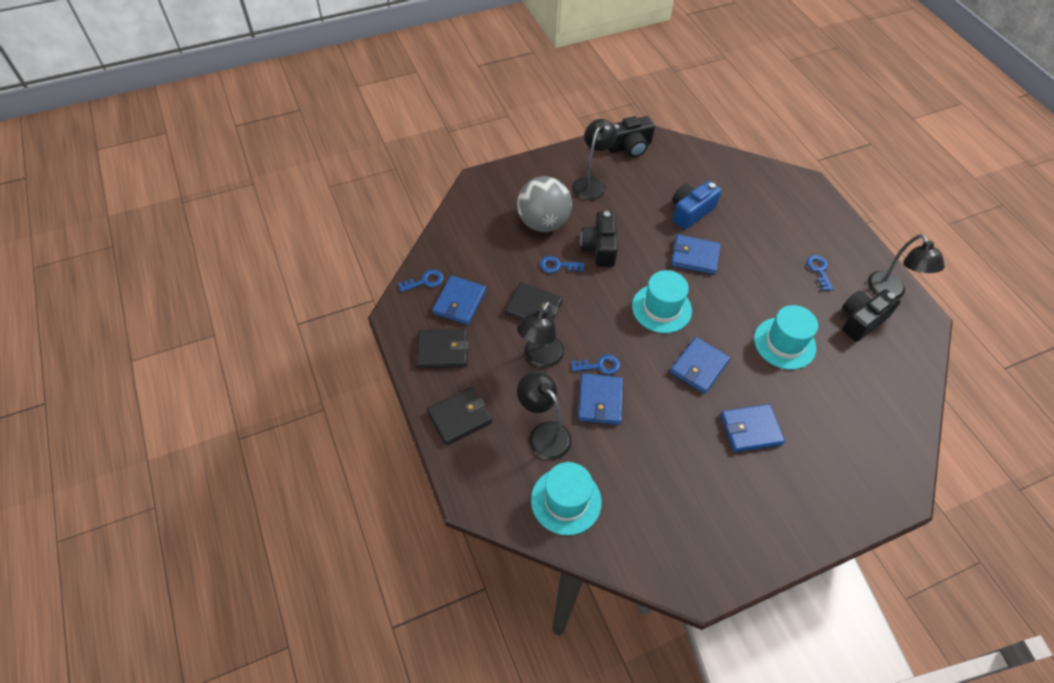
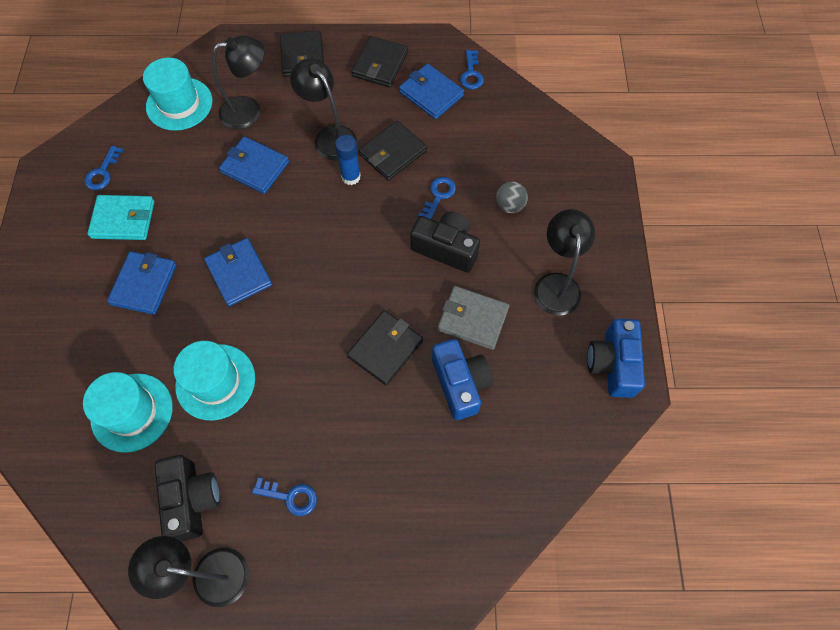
camera: 115 degrees right, 10 degrees up
grey ball [517,176,572,232] -> grey ball [496,182,528,213], size x0.45
blue key [571,355,620,375] -> blue key moved to [85,146,124,190]
black lamp [572,119,617,201] -> black lamp turned 135 degrees counterclockwise [534,209,595,315]
black camera [608,116,655,157] -> blue camera [587,319,645,398]
turquoise hat [632,270,692,333] -> turquoise hat moved to [83,372,173,453]
blue wallet [671,235,721,275] -> black wallet [347,310,423,386]
none -> turquoise wallet [87,195,154,240]
none -> blue glue stick [335,135,361,185]
none -> grey wallet [437,286,509,350]

